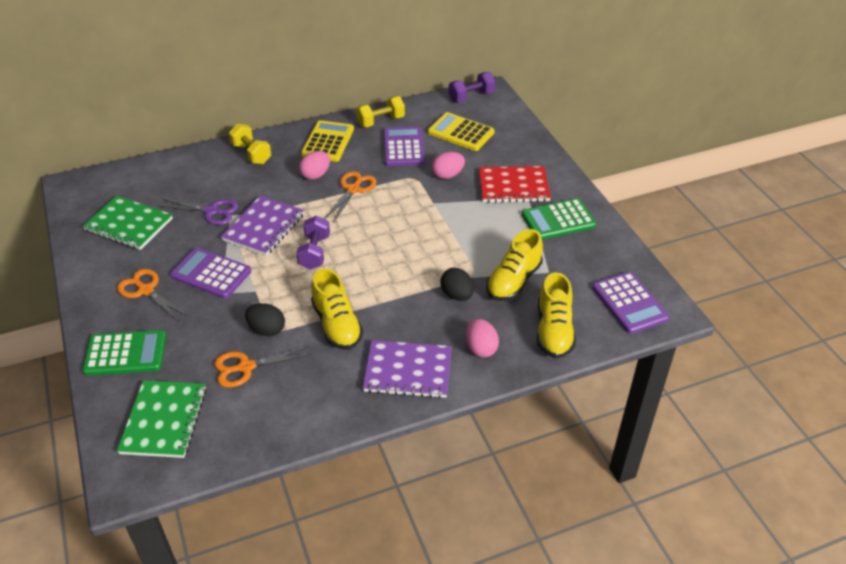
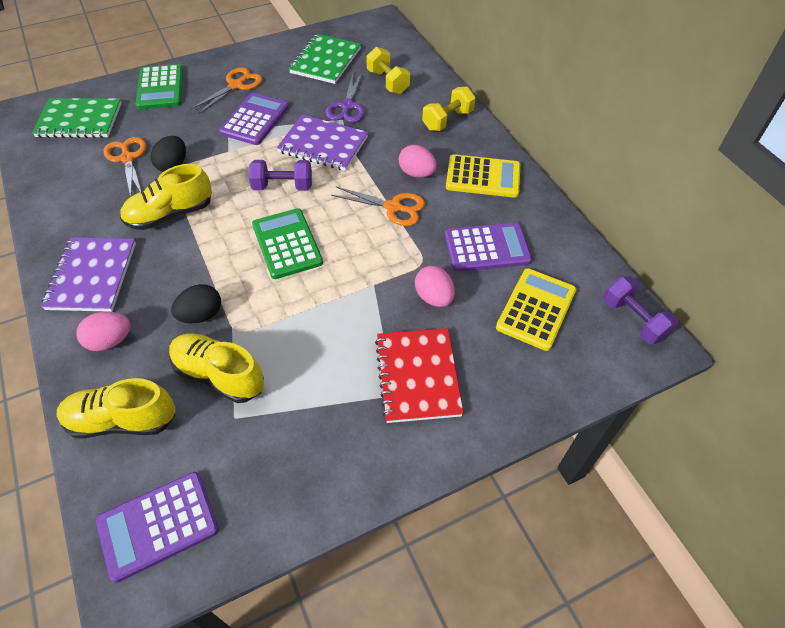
camera: 85 degrees right, 10 degrees up
yellow dumbbell [356,96,405,127] -> yellow dumbbell moved to [366,47,410,94]
green calculator [522,198,596,240] -> green calculator moved to [252,208,323,279]

